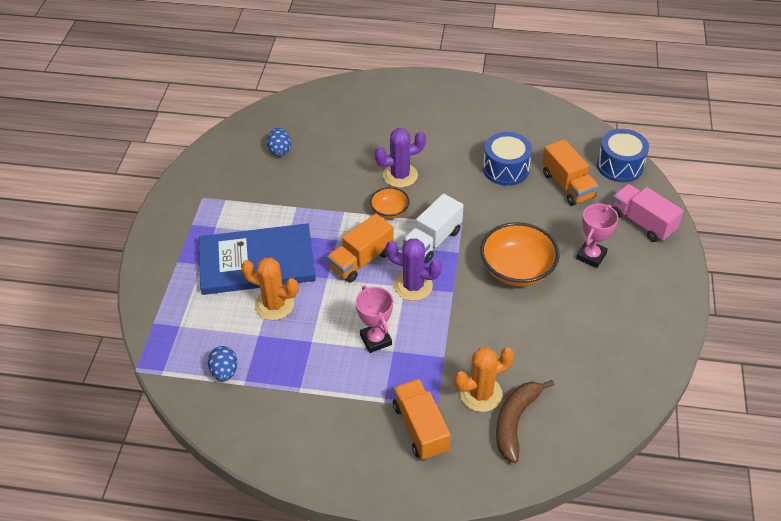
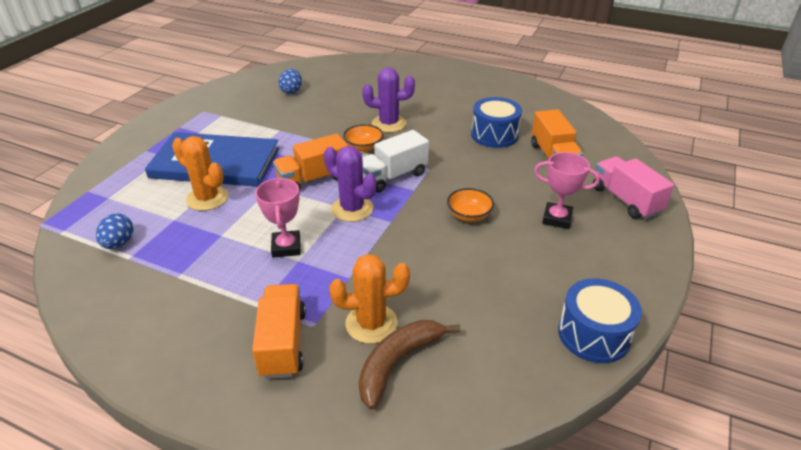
camera: 15 degrees right, 10 degrees down
orange bowl [480,222,560,287] -> orange bowl [447,188,494,222], size x0.54
pink trophy [576,204,618,268] -> pink trophy turned 60 degrees clockwise [534,152,600,229]
blue drum [597,129,649,182] -> blue drum moved to [558,278,642,363]

